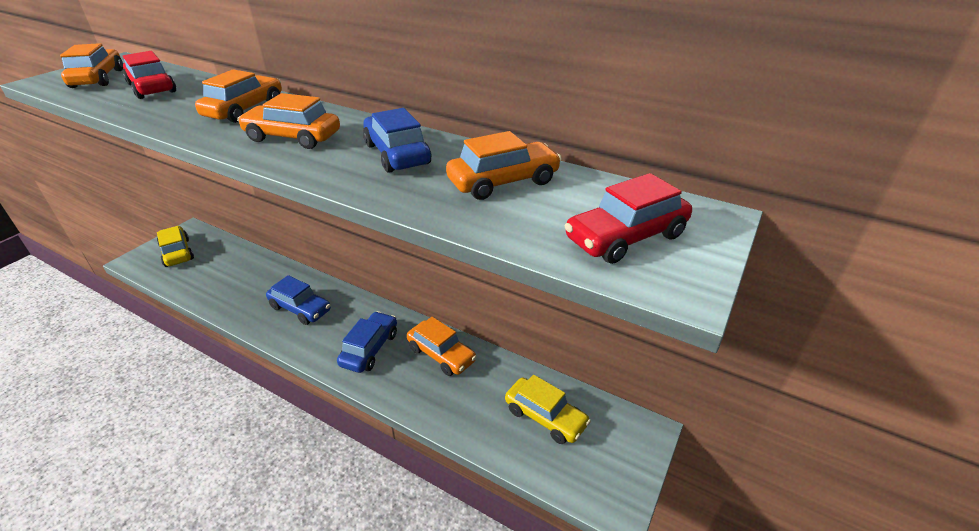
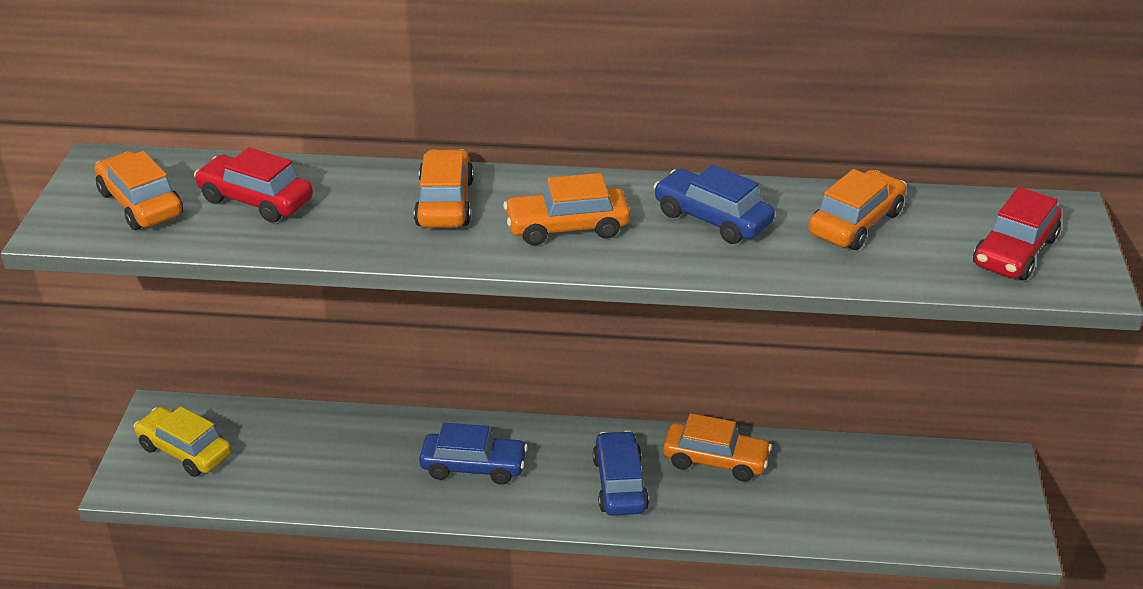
camera: 25 degrees left, 0 degrees up
yellow car [505,375,591,444] -> none

